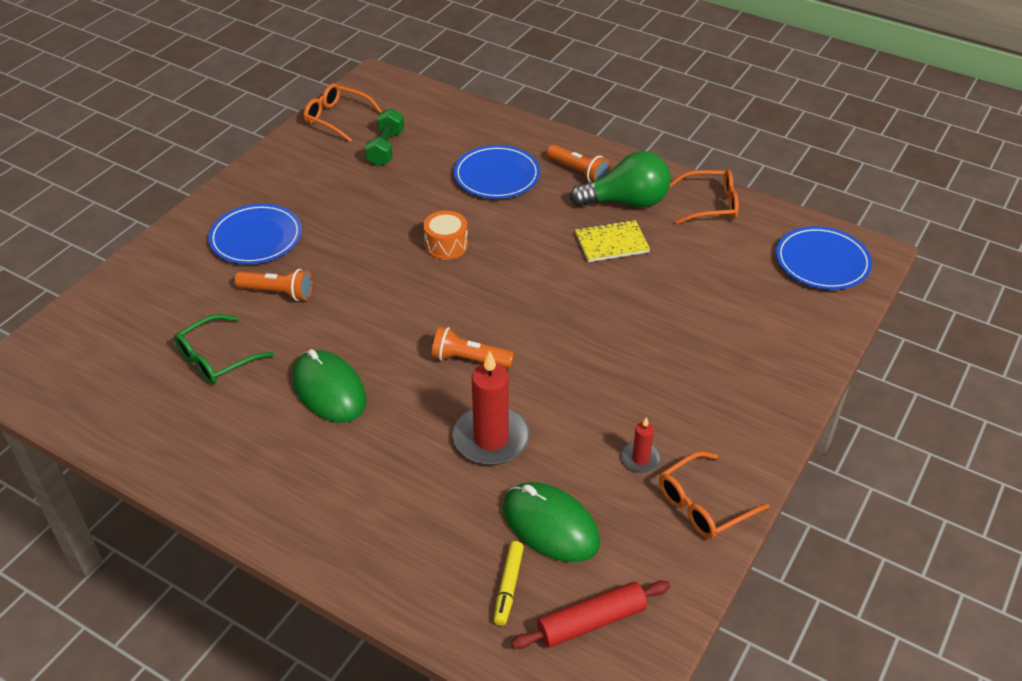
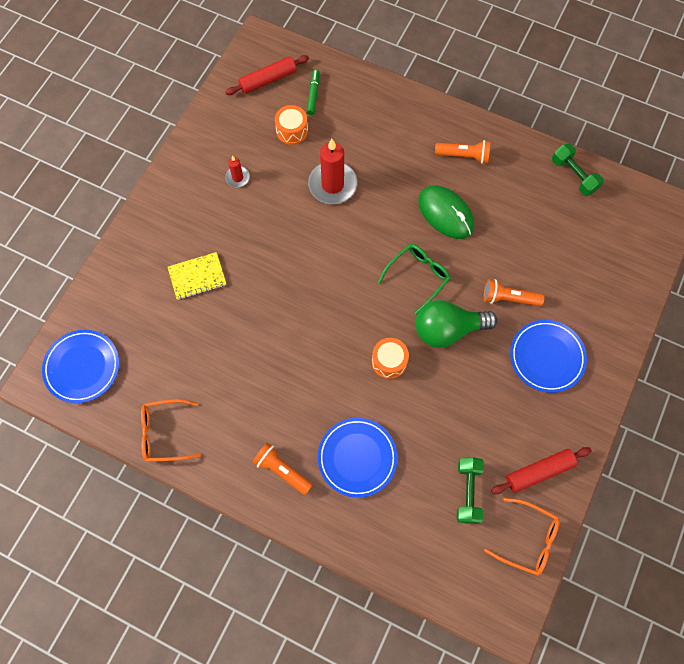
camera: 175 degrees right, 25 degrees up
green glasses [174,314,274,384] -> green glasses moved to [378,244,451,315]
orange flashlight [432,327,514,369] -> orange flashlight moved to [435,140,490,164]
yellow marker [494,541,524,626] -> green marker [307,69,320,115]
green mouse [503,482,600,562] -> orange drum [275,105,308,145]
green light bulb [570,151,671,208] -> green light bulb moved to [416,300,497,348]
yellow notebook [575,220,650,262] -> yellow notebook moved to [168,252,226,300]
orange glasses [659,452,769,539] -> none
none -> red rolling pin [491,447,592,494]
none -> green dumbbell [552,143,604,196]

